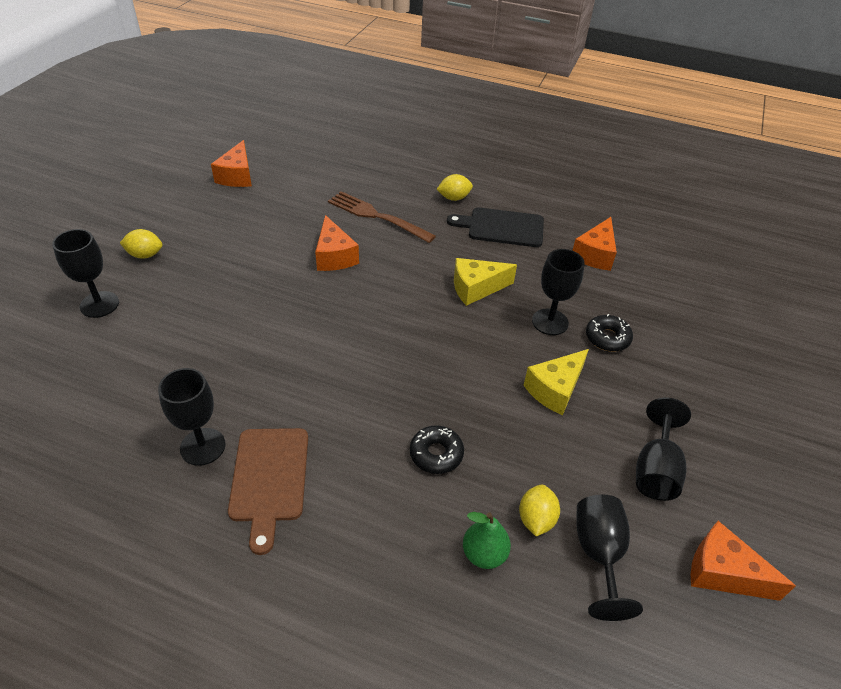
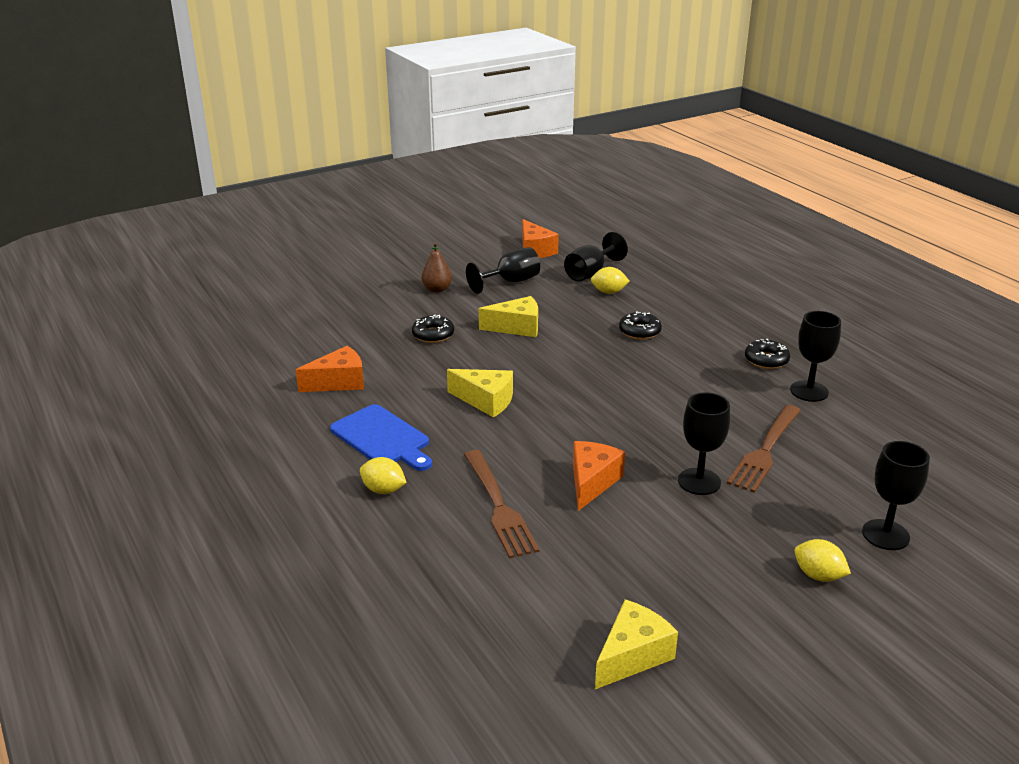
camera: 140 degrees left, 15 degrees down
orange cheese [211,140,252,187] -> yellow cheese [595,599,678,689]
brown cutting board [228,428,308,555] -> black donut [745,339,790,369]
black cutting board [447,207,544,247] -> blue cutting board [330,404,432,471]
green pear [463,512,511,569] -> none
yellow lemon [519,485,560,536] -> yellow lemon turned 45 degrees clockwise [591,267,630,294]
black goblet [532,249,585,335] -> black goblet moved to [678,393,730,495]
none -> brown pear [422,242,452,292]
none -> brown fork [727,405,801,493]

